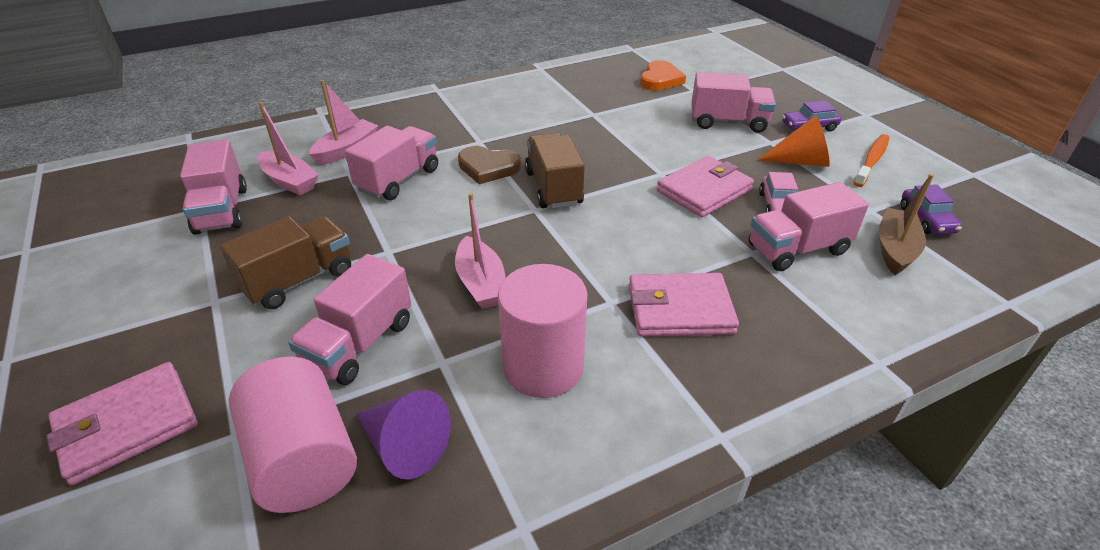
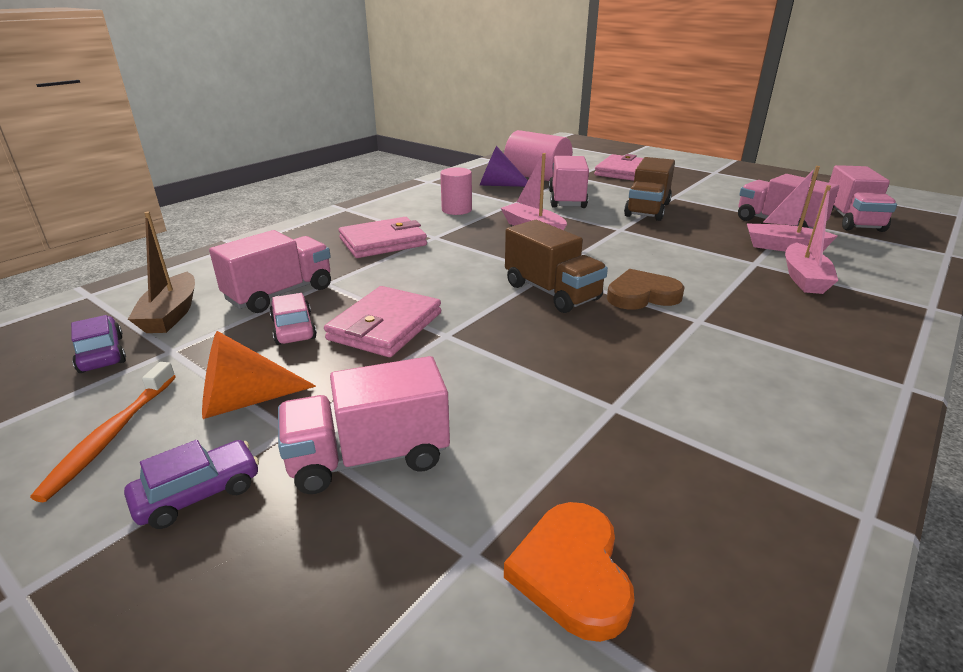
camera: 155 degrees right, 10 degrees down
pink truck [345,126,438,200] -> pink truck moved to [829,165,897,232]
pink cylinder [498,264,588,398] -> pink cylinder [440,167,472,215], size x0.61

